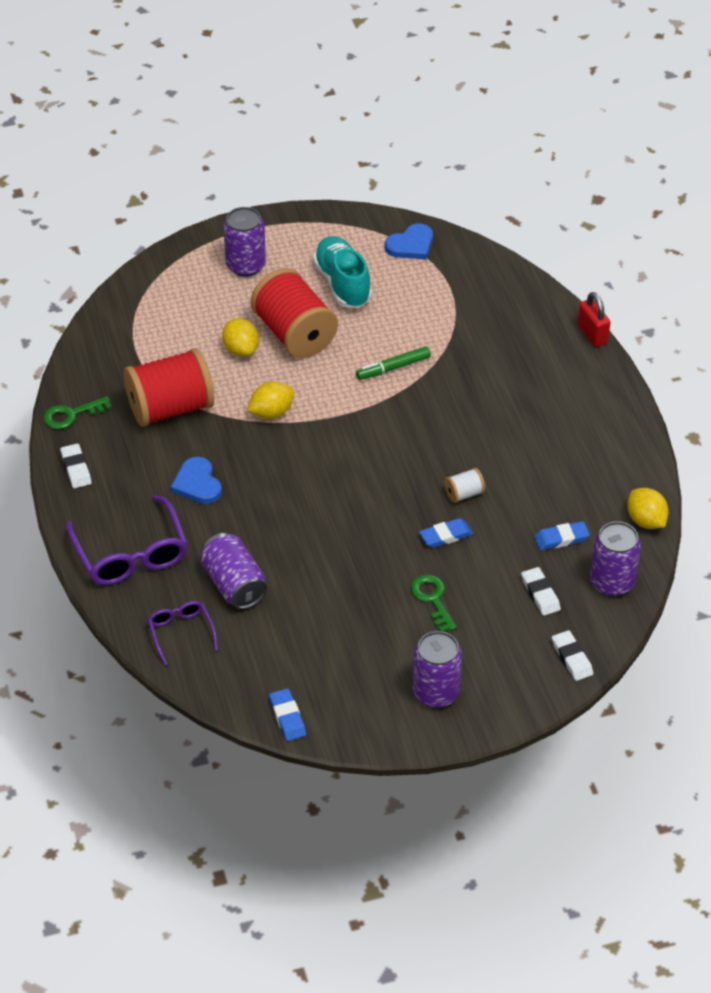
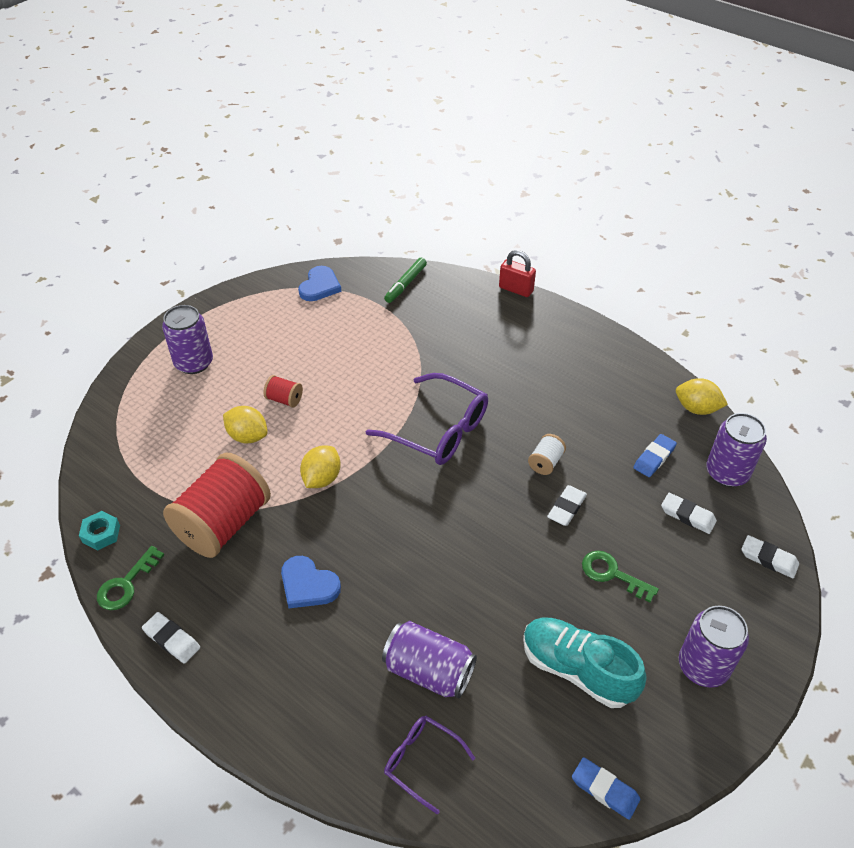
camera: 35 degrees left, 0 degrees up
purple glasses [66,495,188,585] -> purple glasses moved to [366,373,488,465]
red spool [251,268,338,358] -> red spool [263,375,303,407], size x0.42
turquoise shoe [313,236,372,308] -> turquoise shoe moved to [523,618,647,708]
green marker [356,346,431,380] -> green marker moved to [384,258,427,303]
blue eraser [419,518,473,548] -> white eraser [547,485,587,526]
none -> turquoise nut [79,511,120,550]

